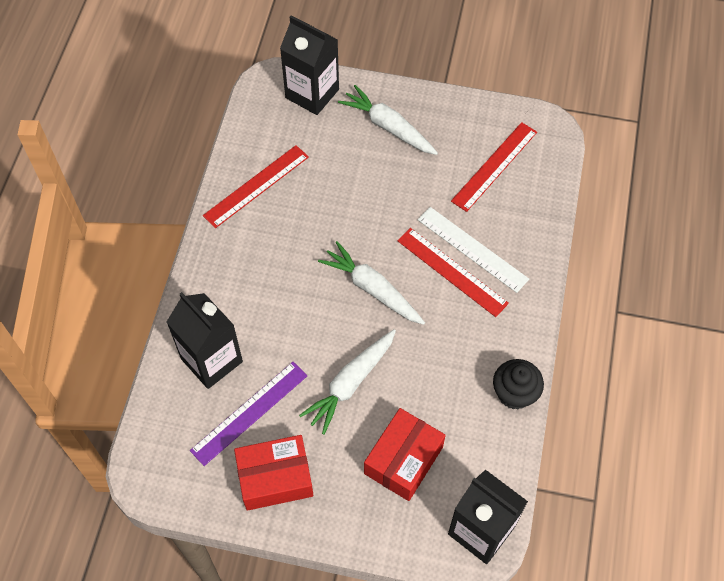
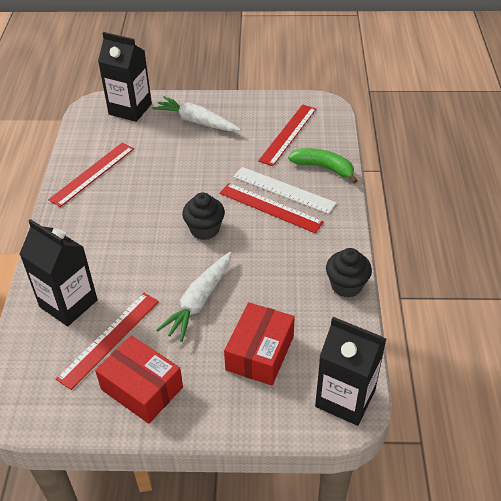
camera: 10 degrees left, 15 degrees down
purple ruler [190,362,307,466] -> red ruler [56,293,159,390]
red box [234,435,313,511] -> red box turned 60 degrees clockwise [95,336,183,424]
white carrot [318,241,425,325] -> black cupcake [182,192,225,240]
none -> green banana [288,148,358,183]

